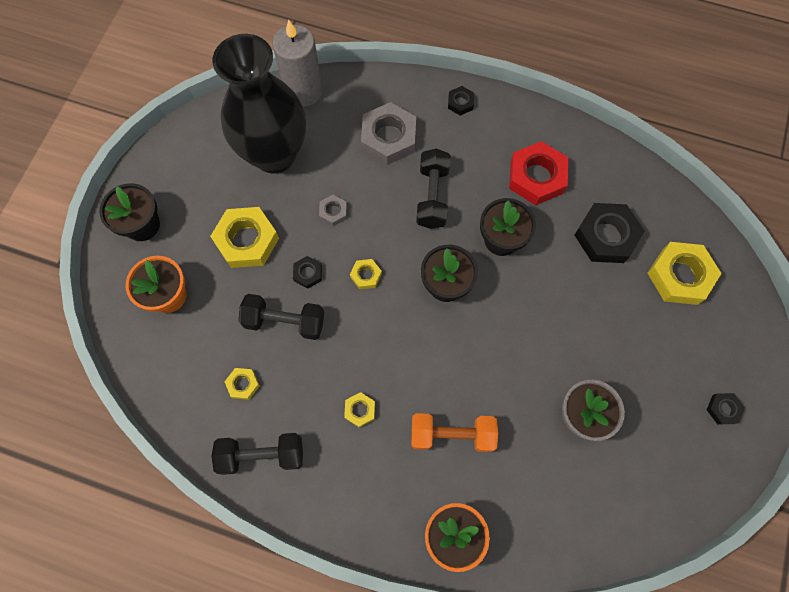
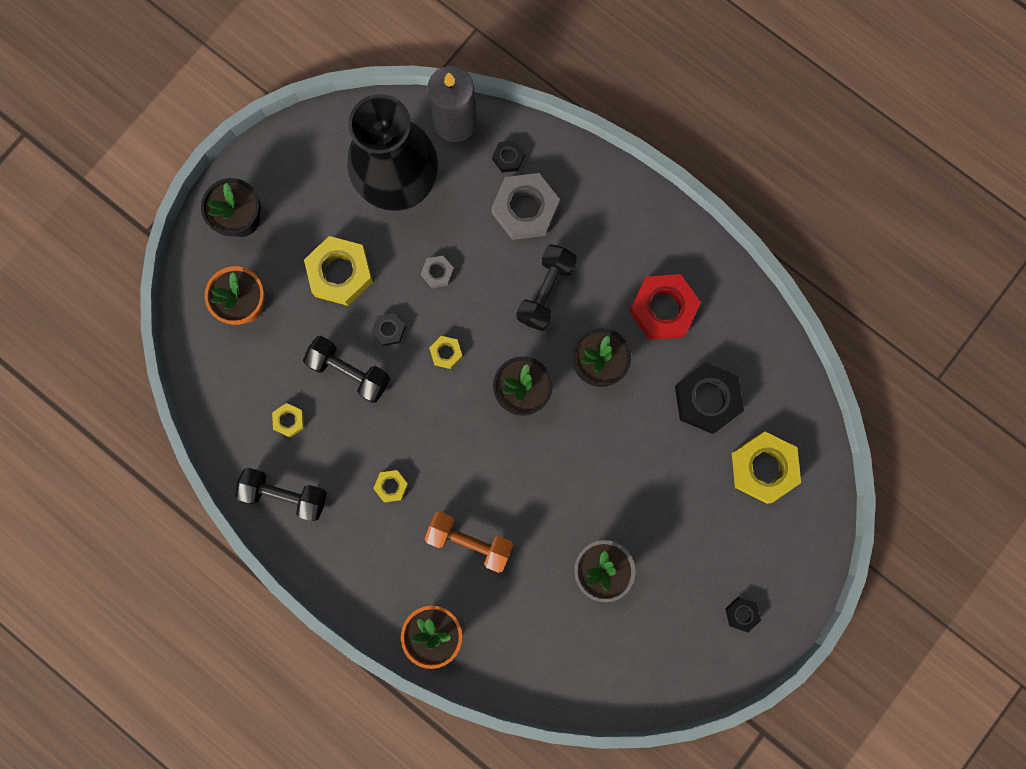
camera: 20 degrees right, 10 degrees up
black nut [448,86,474,115] -> black nut moved to [492,141,525,173]

